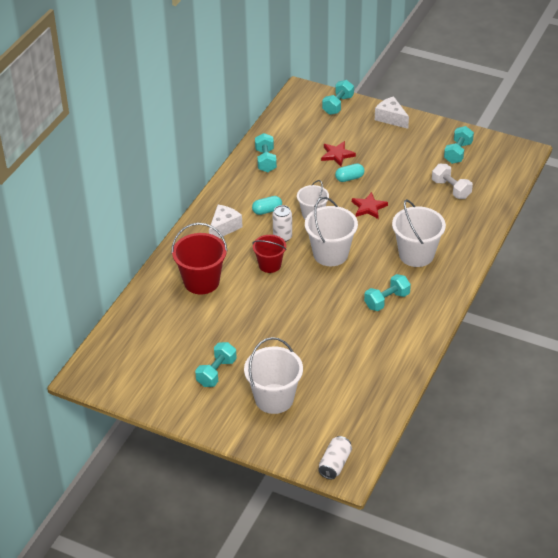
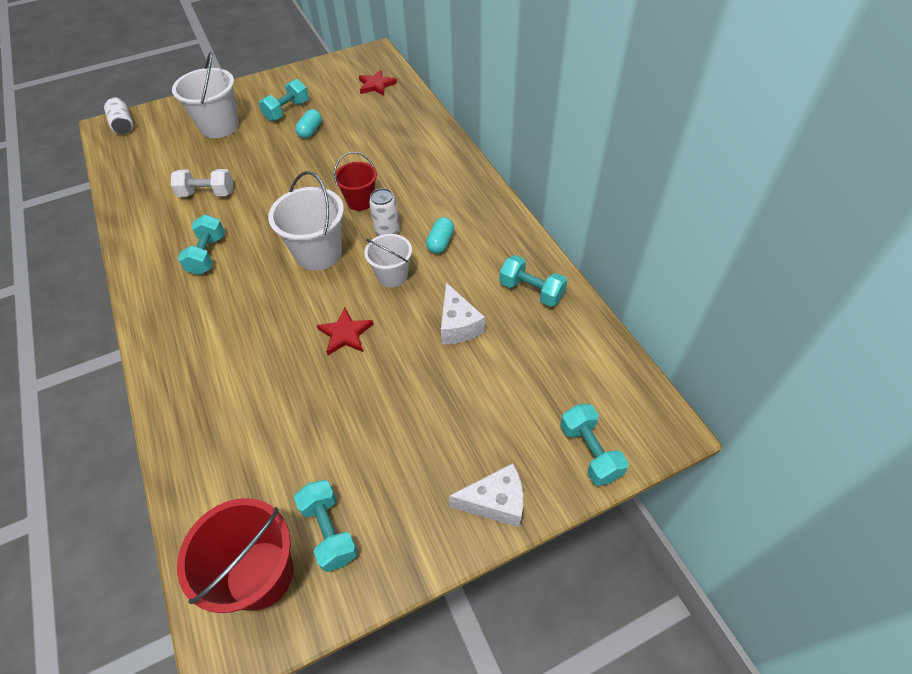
camera: 130 degrees right, 10 degrees up
red bucket [171,223,228,295] -> red bucket moved to [177,498,293,613]
turquoise dumbbell [195,342,237,387] -> turquoise dumbbell turned 60 degrees clockwise [259,79,309,121]
white cheese [209,205,243,238] -> white cheese moved to [441,283,485,344]
red star [321,141,356,166] -> red star moved to [359,69,397,96]
turquoise capsule [335,163,364,182] -> turquoise capsule moved to [295,109,322,139]
white bucket [392,199,446,267] -> none
white dumbbell [432,164,473,199] -> white dumbbell moved to [171,169,233,197]

